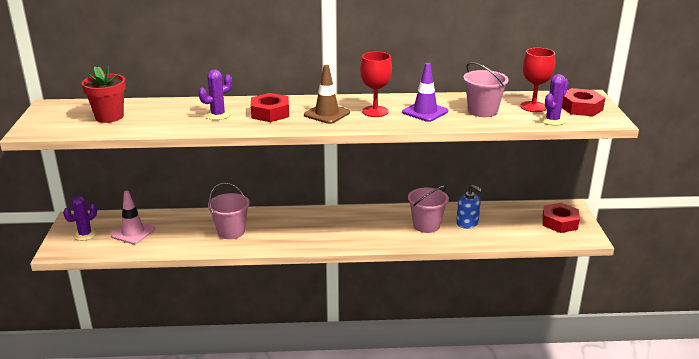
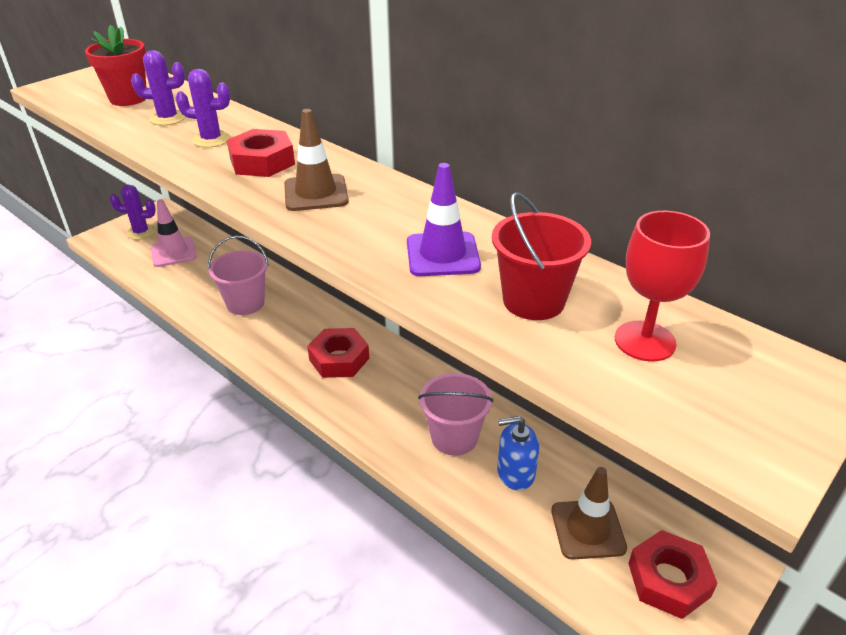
camera: 45 degrees right, 10 degrees up
red goblet [360,52,392,117] -> none
blue soap dispenser [456,185,482,229] -> blue soap dispenser turned 90 degrees clockwise [497,416,539,491]
pink bucket [463,62,509,117] -> red bucket [492,192,591,320]
purple cactus [540,74,569,126] -> purple cactus moved to [131,50,186,125]
red nut [562,88,605,116] -> red nut moved to [307,328,369,378]
none -> brown traffic cone [551,467,627,560]

